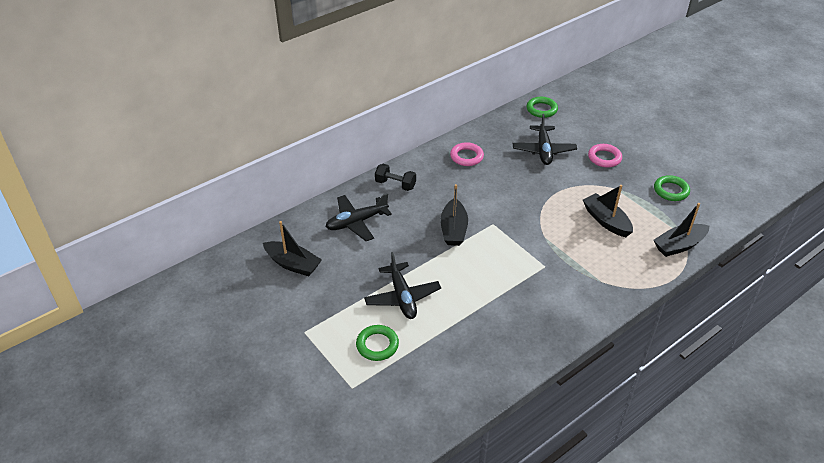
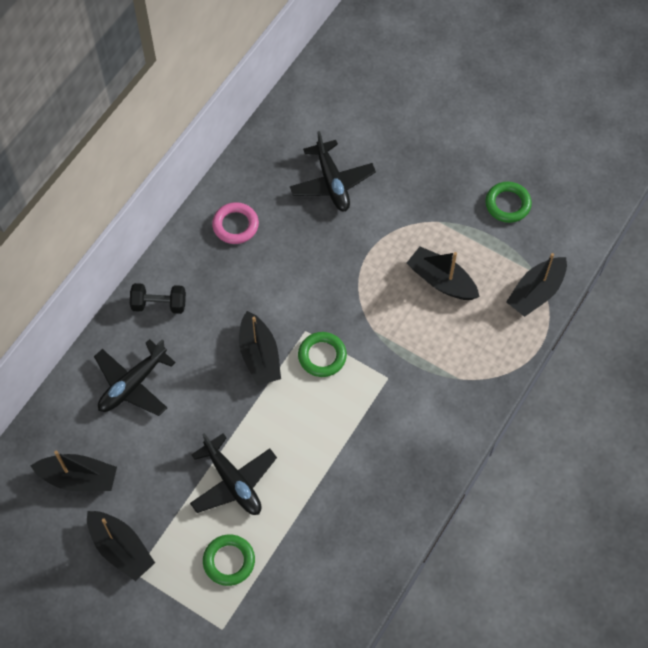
camera: 20 degrees left, 20 degrees up
green ring [527,97,558,118] -> green ring moved to [298,332,347,377]
pink ring [588,144,622,167] -> none
none -> black boat [87,511,155,581]

